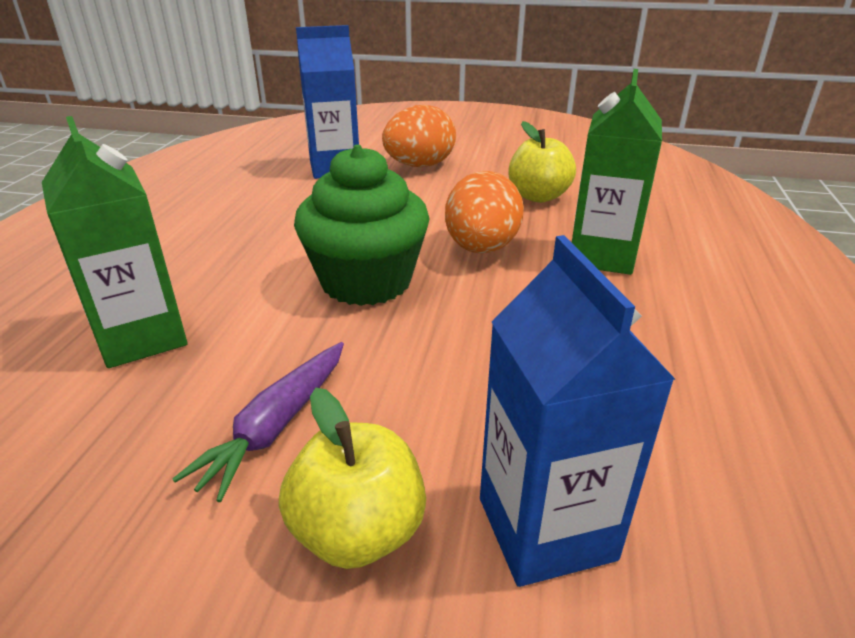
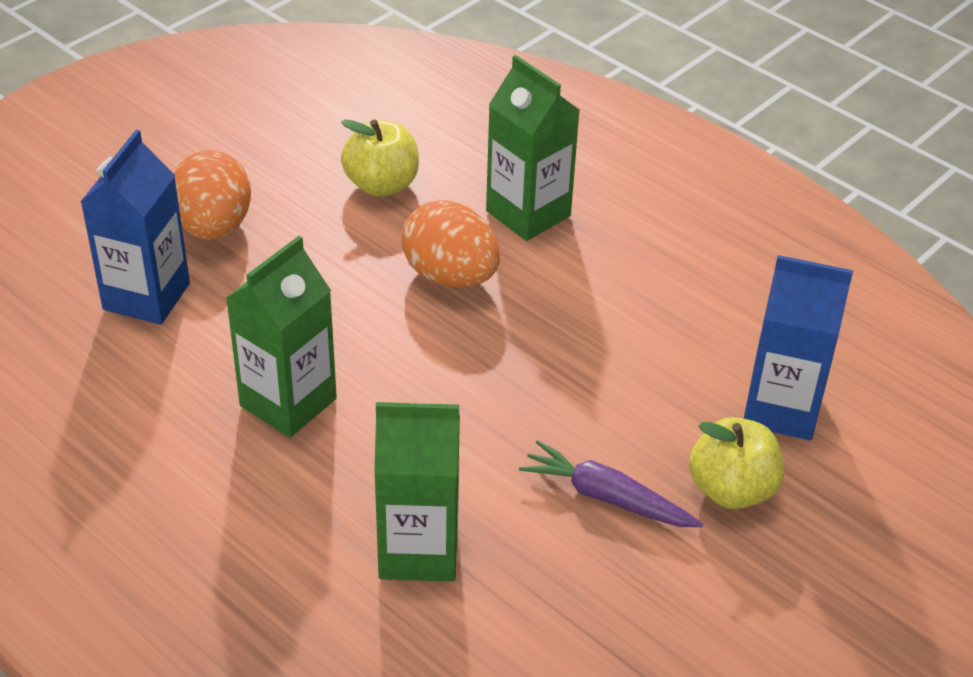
camera: 60 degrees left, 10 degrees up
purple carrot [172,342,344,502] -> purple carrot turned 150 degrees clockwise [519,440,703,527]
green cupcake [294,145,430,306] -> none
none -> green carton [226,236,337,438]

